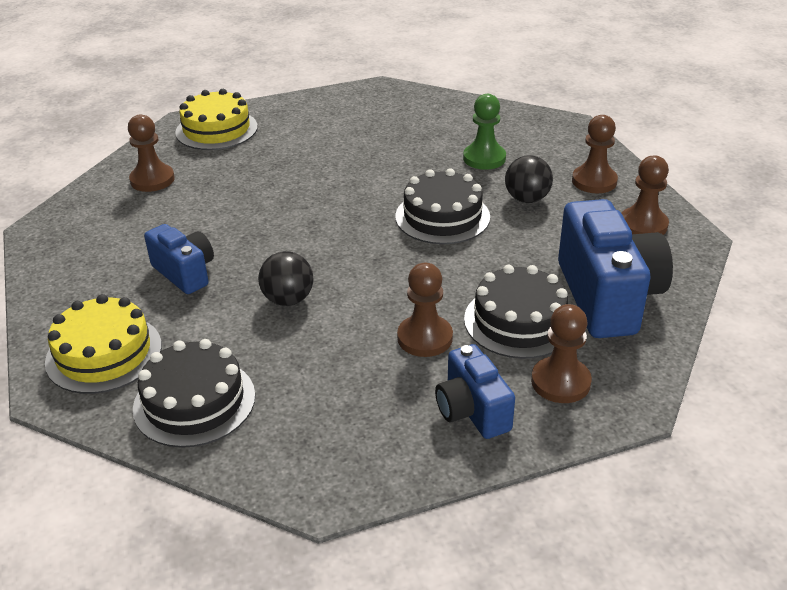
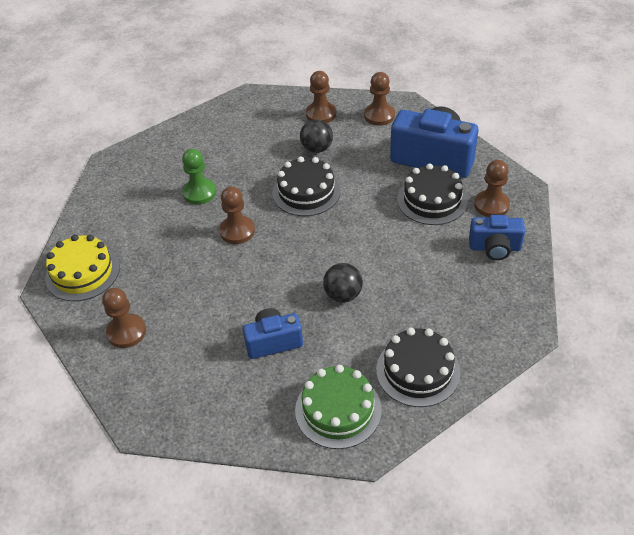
camera: 60 degrees left, 10 degrees up
yellow cake [45,294,162,394] -> green cake [295,365,382,449]
brown pawn [397,263,453,357] -> brown pawn moved to [219,187,255,244]
green pawn [463,94,506,170] -> green pawn moved to [182,149,216,205]

